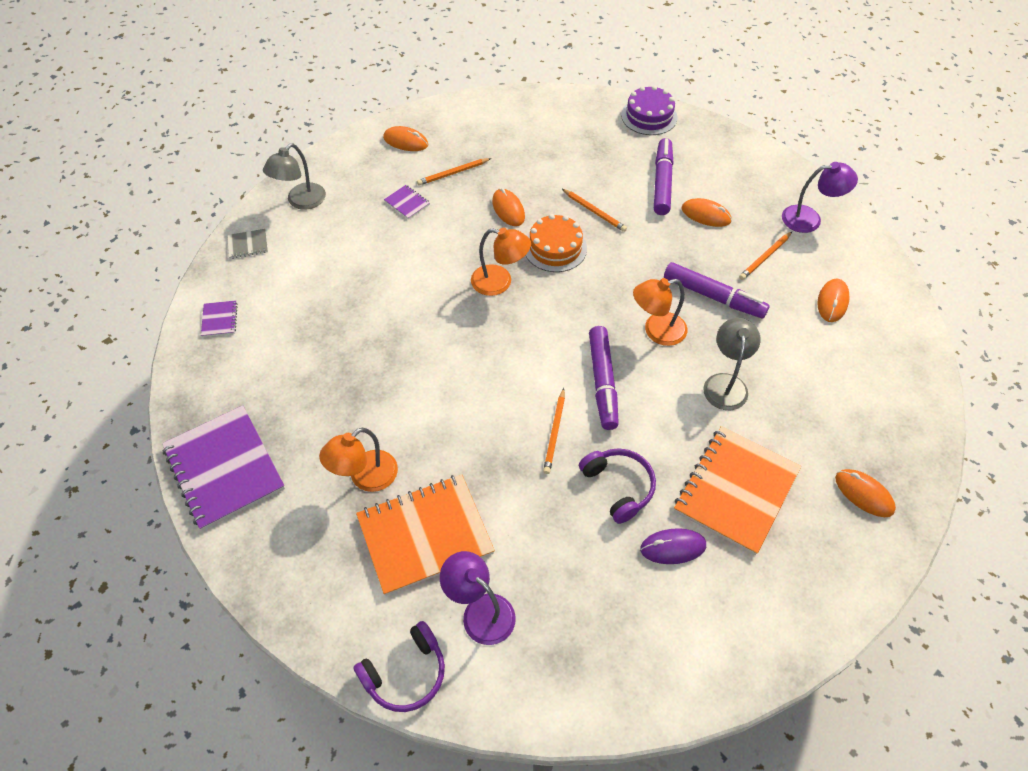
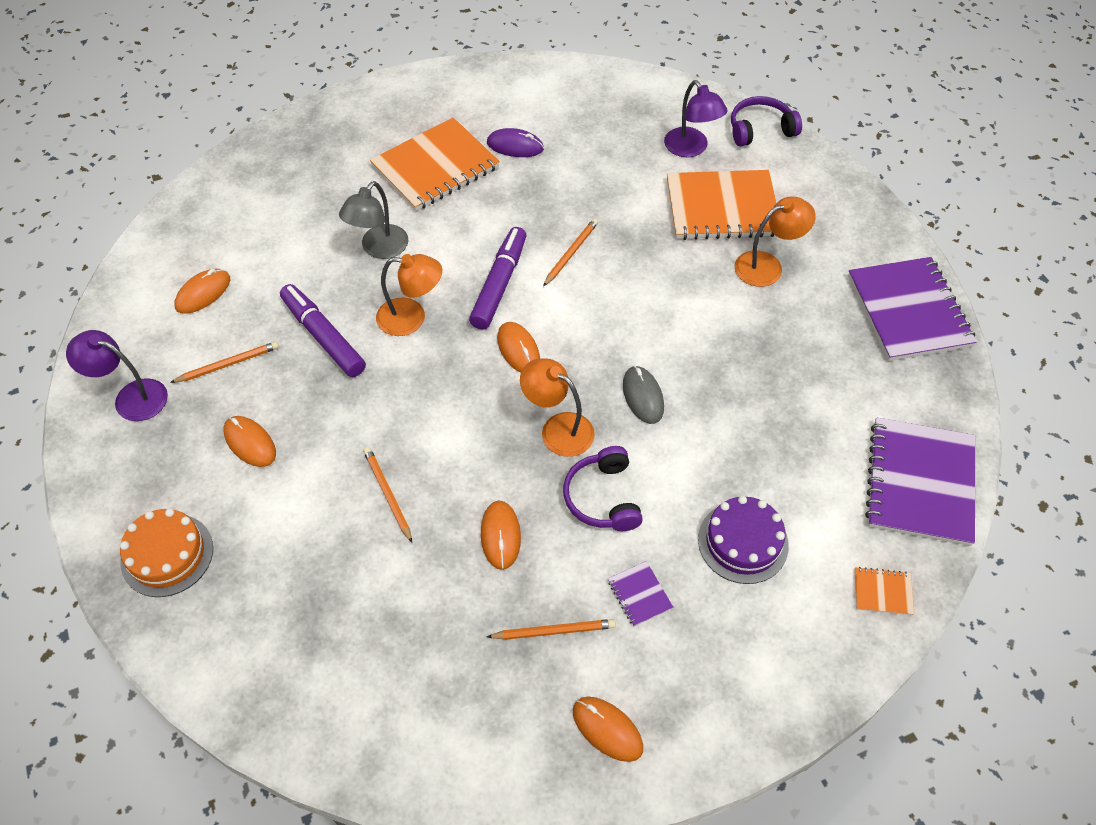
camera: 160 degrees left, 0 degrees up
purple notebook [201,300,238,337] -> purple notebook [865,417,975,546], size x2.38
grey notebook [227,229,268,259] -> orange notebook [854,567,914,615]
grey lamp [263,143,326,210] -> none
orange cake [526,214,587,272] -> orange cake moved to [120,508,213,597]
purple headphones [579,448,656,524] -> purple headphones moved to [563,446,643,531]
purple cake [621,85,677,135] -> purple cake moved to [698,496,789,584]
purple marker [654,138,674,215] -> none
orange mouse [835,469,896,517] -> orange mouse moved to [497,322,540,373]
none -> grey mouse [623,366,664,424]

